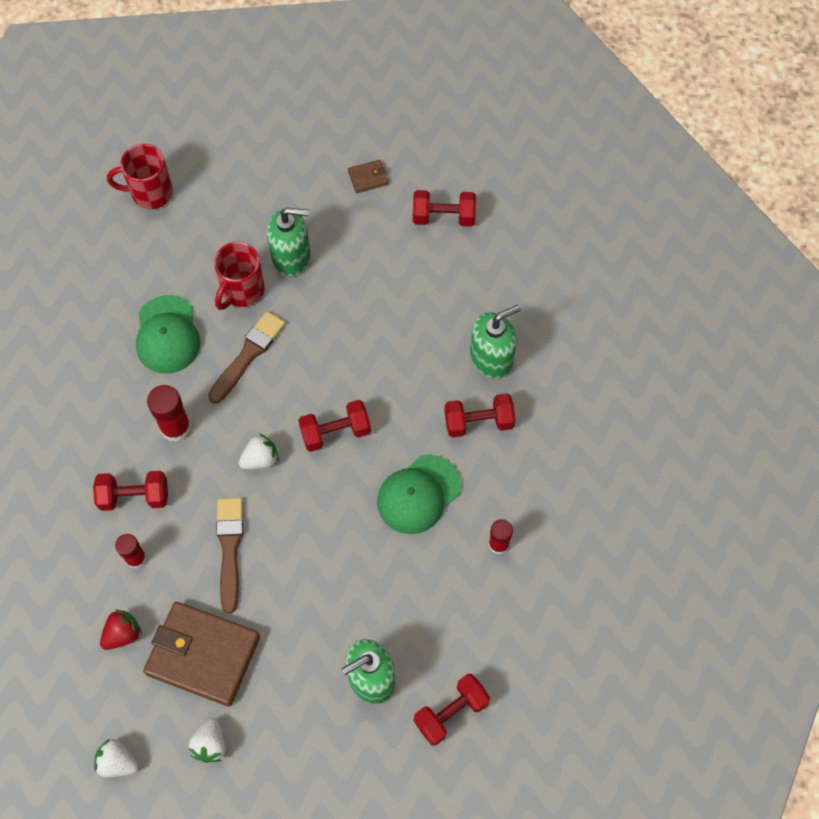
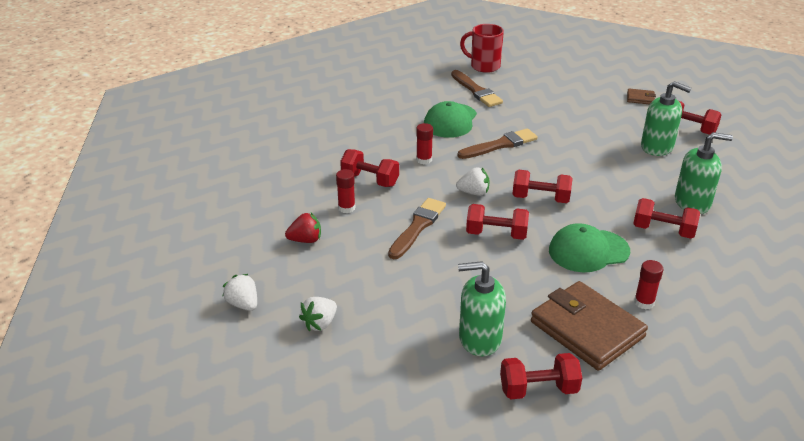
camera: 30 degrees right, 30 degrees down
brown wallet [143,602,260,707] -> brown wallet moved to [531,281,648,371]
red glue stick [147,385,191,442] -> red glue stick [416,123,433,164], size x0.66
red mug [214,242,264,310] -> none
green soap dispenser [267,208,311,277] -> green soap dispenser moved to [641,81,692,156]
none -> brown brush [451,70,503,107]
none -> red dumbbell [466,204,529,240]

